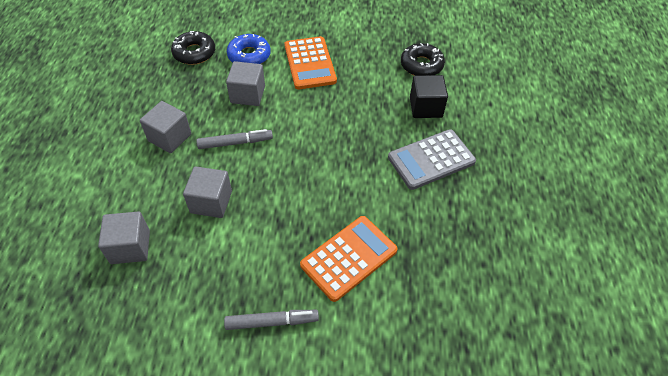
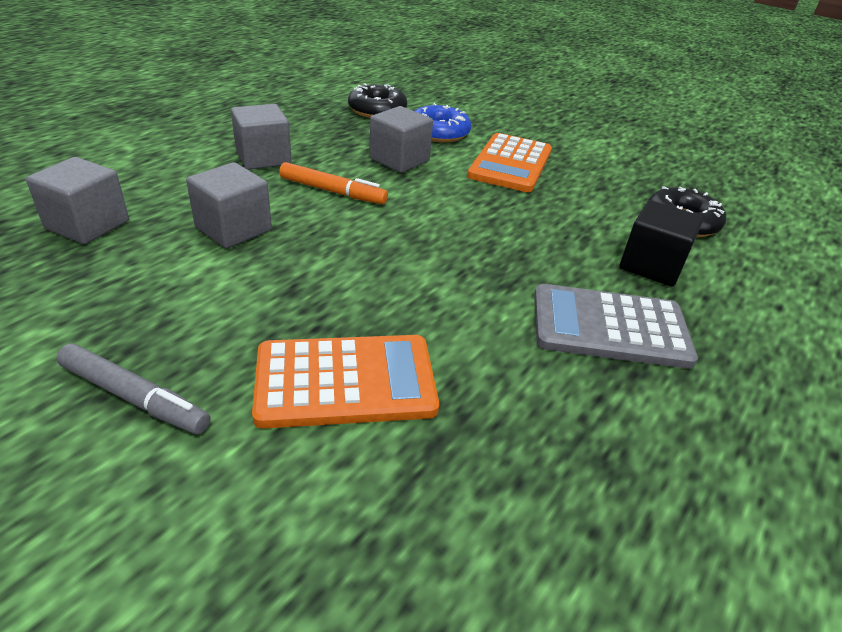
camera: 30 degrees right, 15 degrees down
grey marker [196,129,273,149] -> orange marker [279,162,388,204]

